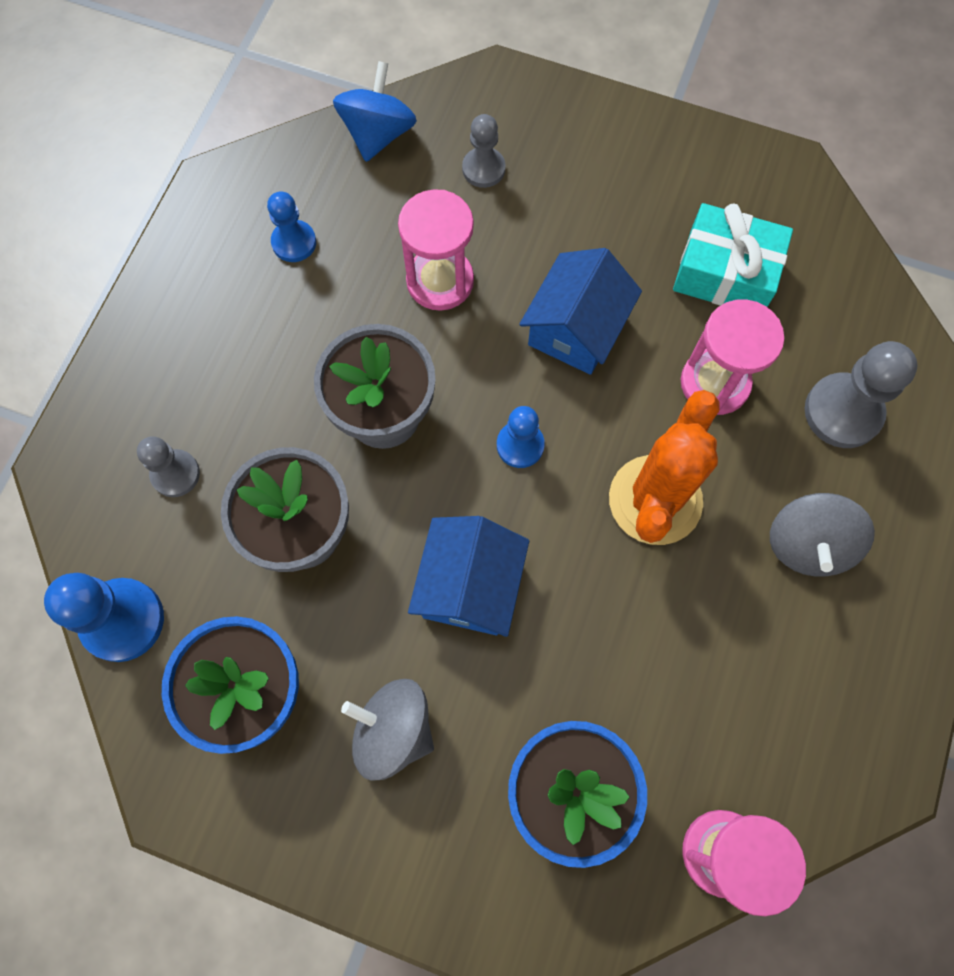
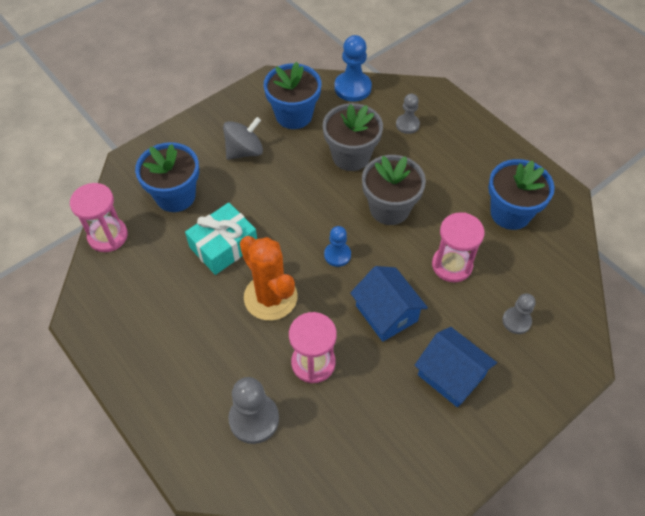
camera: 120 degrees right, 15 degrees down
blue pawn [267,192,316,262] -> blue flower pot [488,159,555,230]
blue spinning top [333,61,417,162] -> none
blue house [408,516,529,637] -> blue house moved to [414,327,497,407]
turquoise gift [673,203,793,307] -> turquoise gift moved to [185,202,257,275]
grey spinning top [770,493,875,576] -> none

